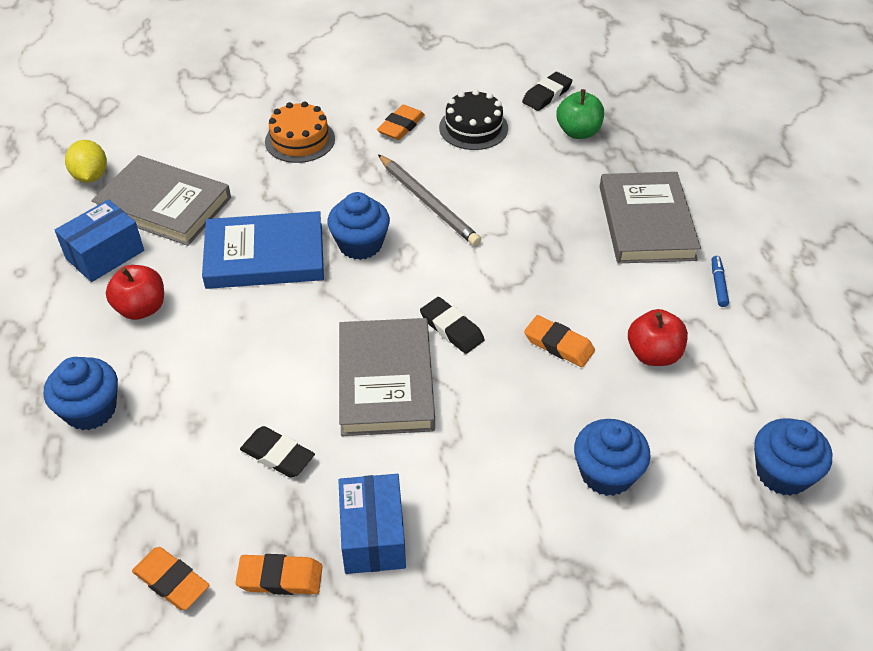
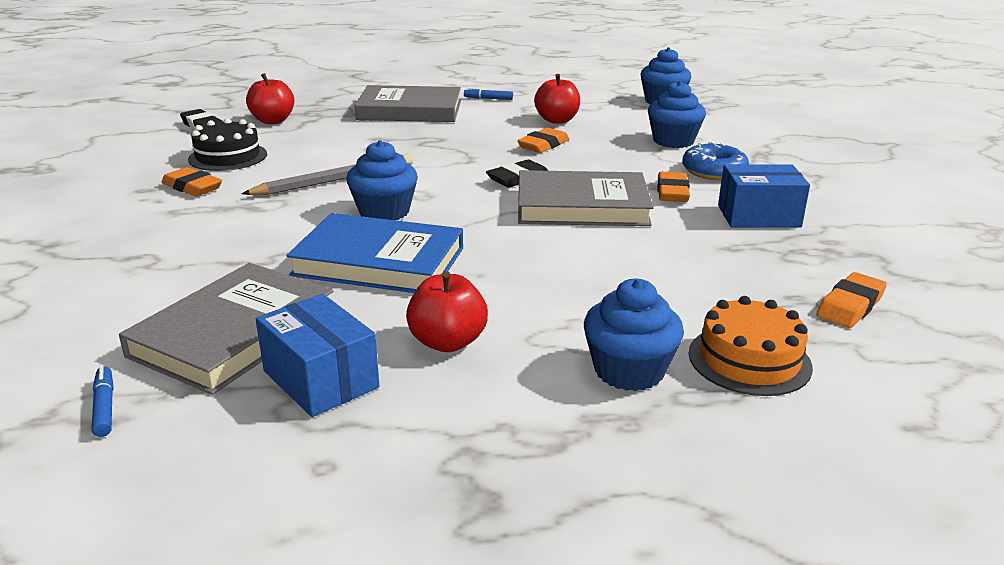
camera: 85 degrees left, 20 degrees down
yellow lemon [65,140,107,183] -> blue marker [92,366,114,437]
blue book [202,211,324,289] -> blue book turned 75 degrees counterclockwise [287,213,463,293]
orange eraser [235,554,323,595] -> orange eraser moved to [657,171,690,202]
black eraser [240,426,315,478] -> none
orange cake [265,101,335,163] -> orange cake moved to [688,296,813,396]
green apple [556,89,604,139] -> red apple [246,73,294,124]
none -> blue donut [682,142,749,180]

